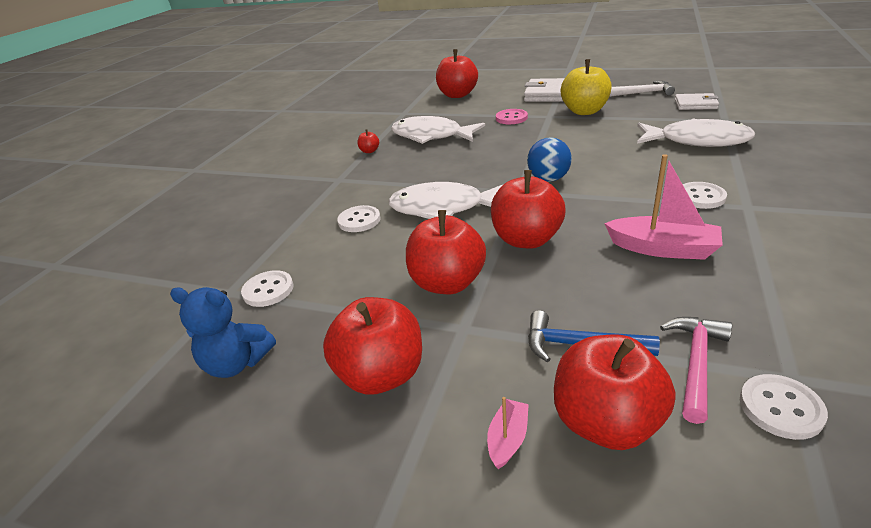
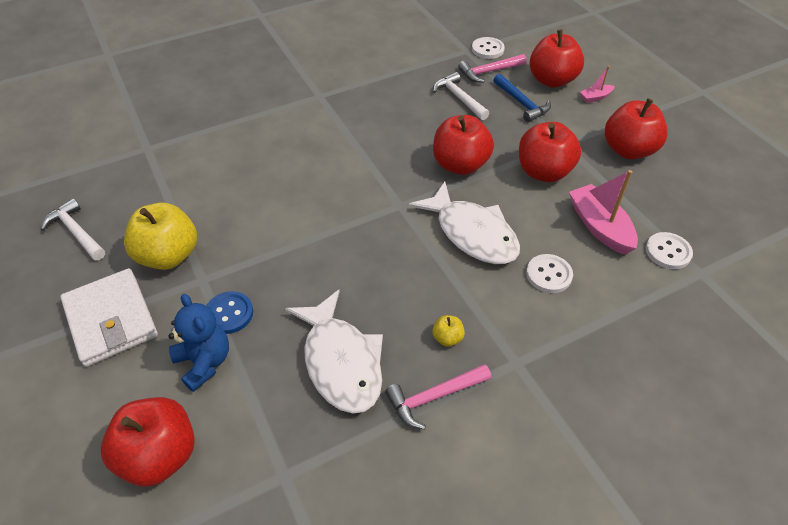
camera: 140 degrees left, 15 degrees up
blue teddy bear [170,287,276,378] -> blue teddy bear moved to [168,294,229,392]
red apple [358,129,379,153] -> pink hammer [385,364,491,430]
pink button [496,109,528,124] -> blue button [206,291,253,334]
blue ball [527,137,572,182] -> none
pink boat [604,154,723,260] -> pink boat moved to [569,170,638,255]
white fish [637,118,755,147] -> none
white wallet [675,93,719,110] -> none
white button [683,182,727,209] -> none
none -> yellow apple [432,315,465,347]
none -> white hammer [433,72,490,120]

